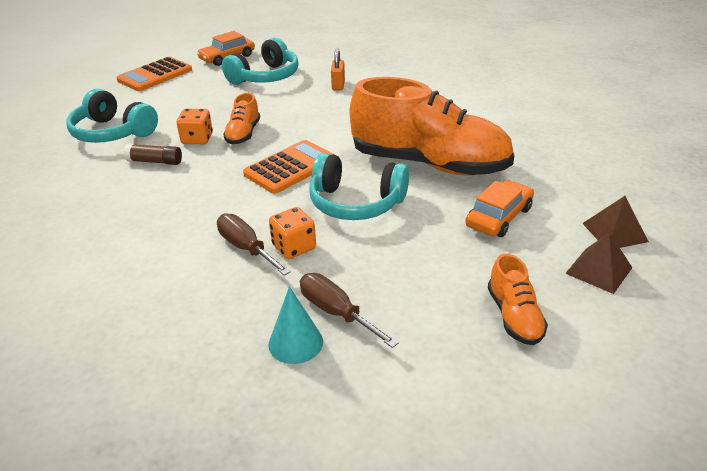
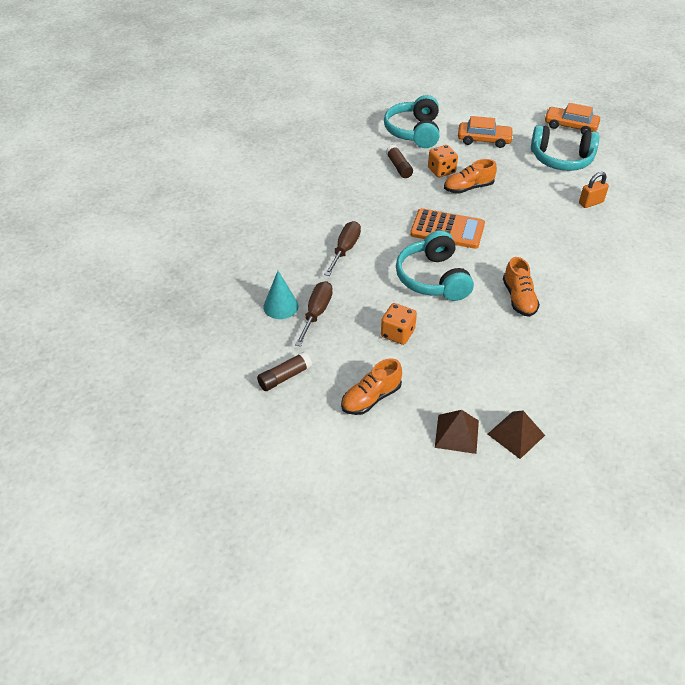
camera: 60 degrees right, 10 degrees up
orange calculator [116,57,192,91] -> none
orange dice [269,207,316,259] -> orange dice moved to [381,303,417,345]
orange shoe [350,77,514,175] -> orange shoe [503,257,540,317], size x0.44
orange car [465,180,534,237] -> orange car moved to [458,116,514,148]
none -> brown glue stick [257,352,312,391]

